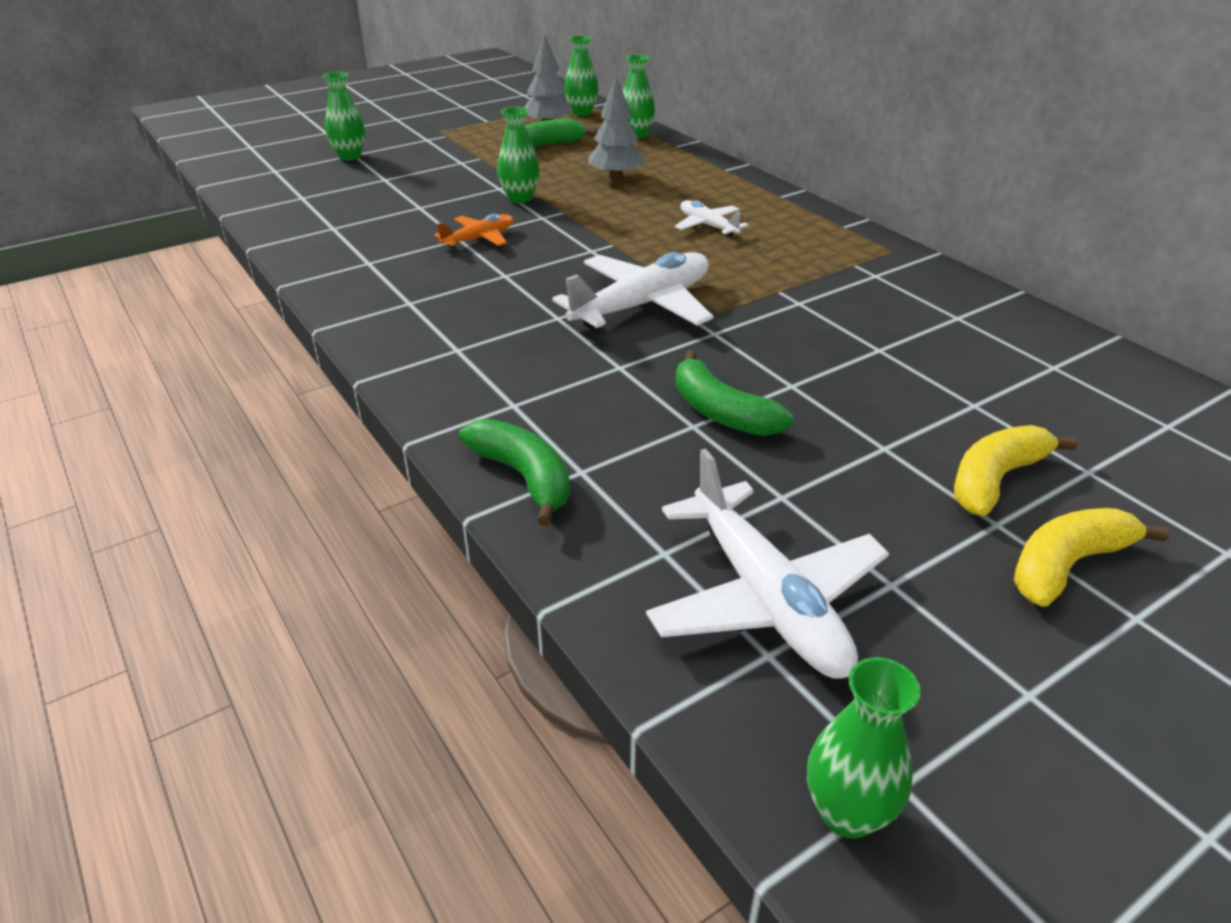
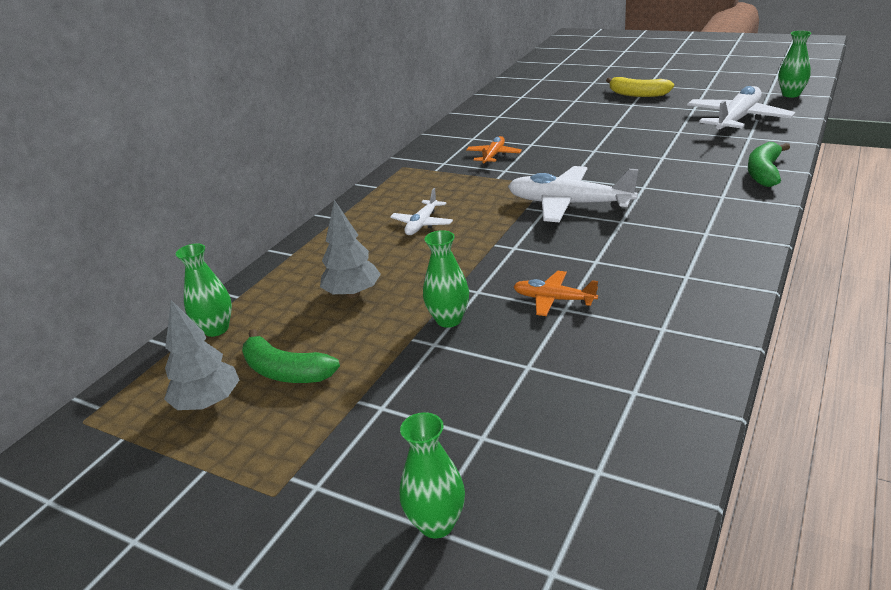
camera: 115 degrees left, 5 degrees down
green vase [565,36,599,116] -> none
green banana [675,351,794,436] -> none
yellow banana [954,425,1077,516] -> none
none -> orange plane [466,136,522,165]

